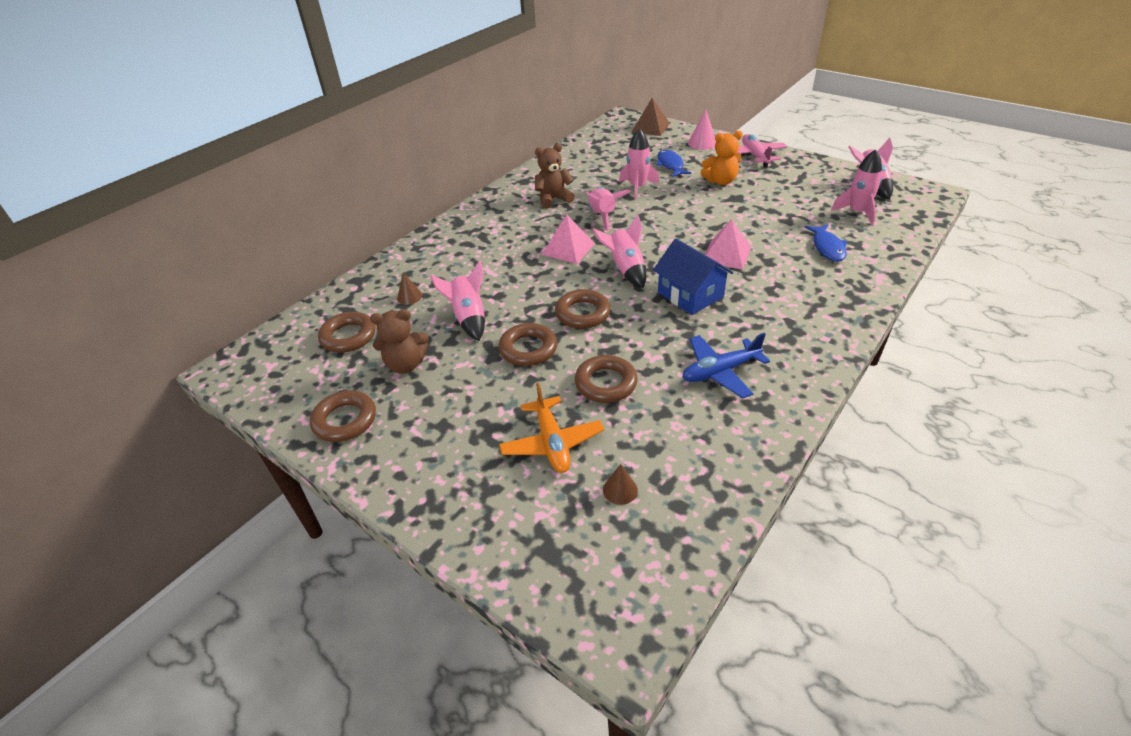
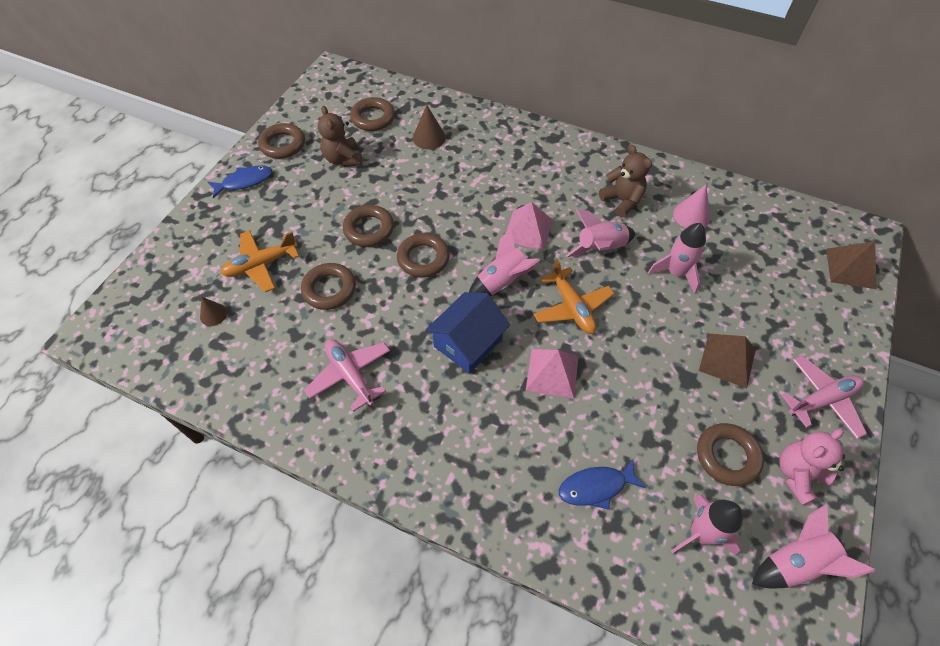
camera: 75 degrees right, 15 degrees up
brown cone [397,272,422,305] -> brown cone [413,105,446,149], size x1.53
pink rocket [430,260,485,341] -> none
blue fish [656,150,691,177] -> blue fish moved to [208,165,272,198]
blue plane [683,333,770,399] -> pink plane [304,339,390,412]
pink cone [688,110,716,150] -> pink cone moved to [673,185,710,228]
orange teddy bear [700,130,743,185] -> brown pyramid [699,333,755,388]
none -> orange plane [533,259,614,334]
none -> brown ring [697,423,764,486]
none -> pink teddy bear [779,428,845,505]

